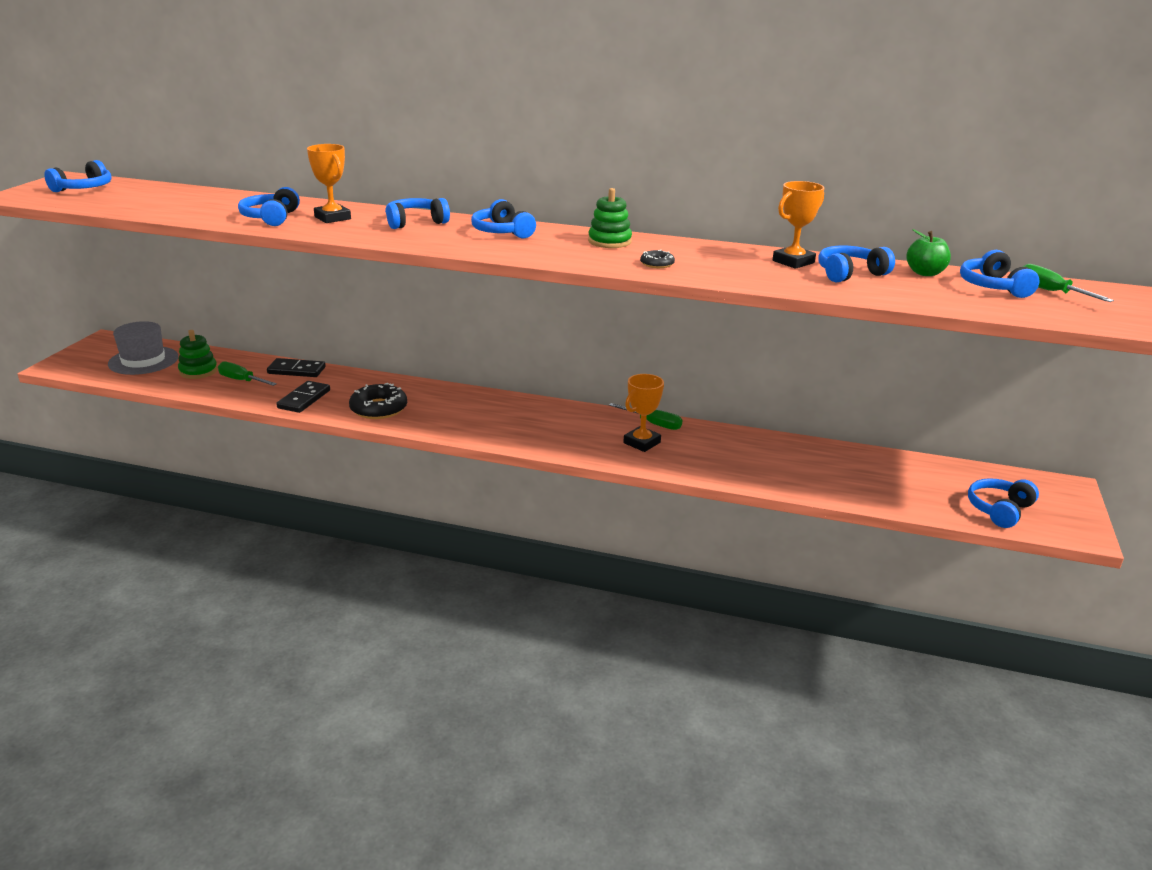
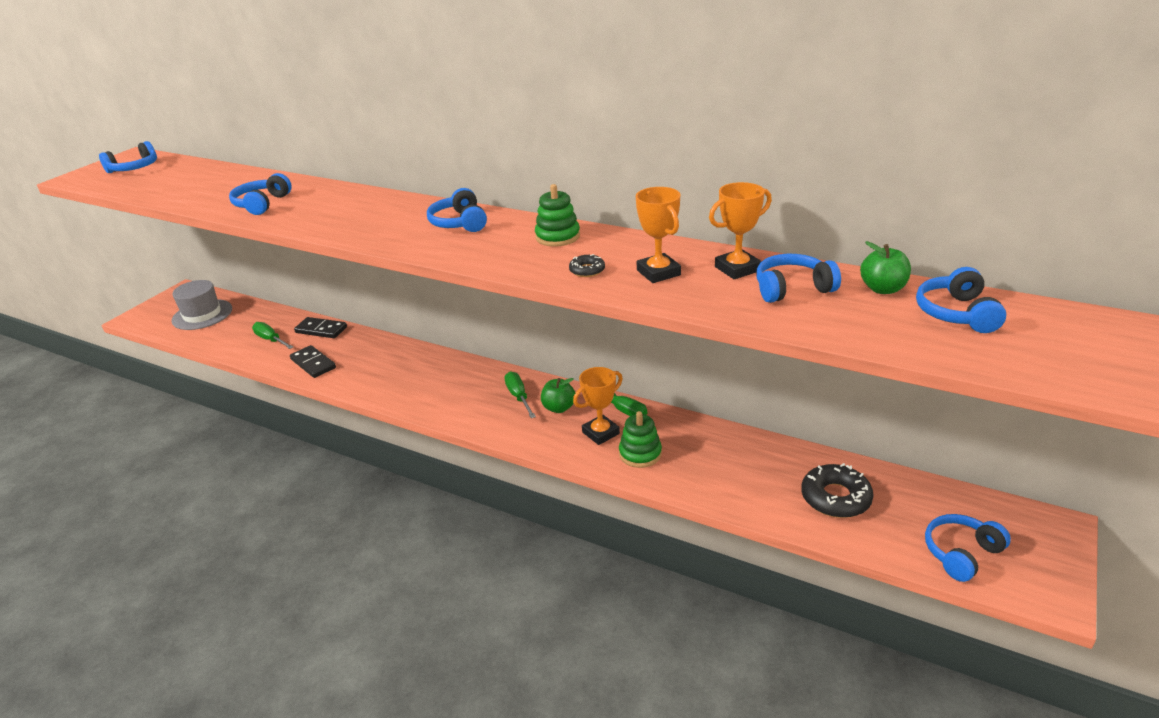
camera: 15 degrees right, 5 degrees up
green stacking toy [178,330,217,379] -> green stacking toy moved to [619,411,662,468]
black domino [276,381,330,413] -> black domino turned 75 degrees counterclockwise [290,345,336,378]
orange trophy [307,144,351,223] -> orange trophy moved to [636,187,681,283]
black donut [349,383,407,419] -> black donut moved to [801,463,874,518]
blue headphones [385,198,450,229] -> none
green screwdriver [1022,264,1114,302] -> green screwdriver moved to [504,371,536,418]
none -> green apple [541,378,575,413]

